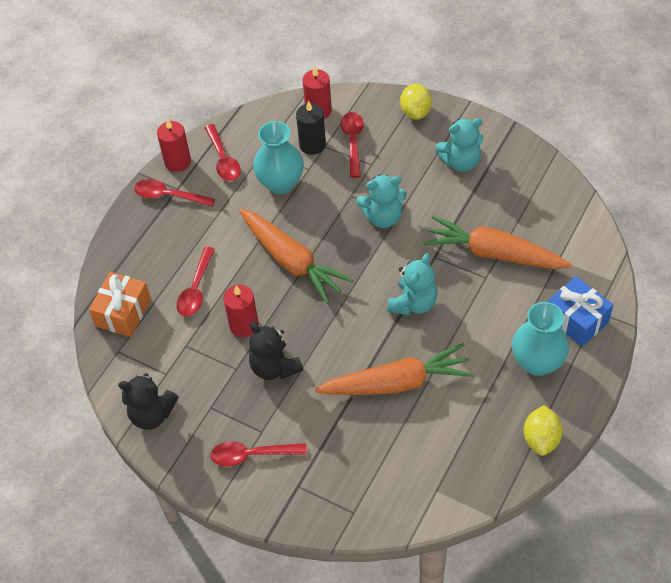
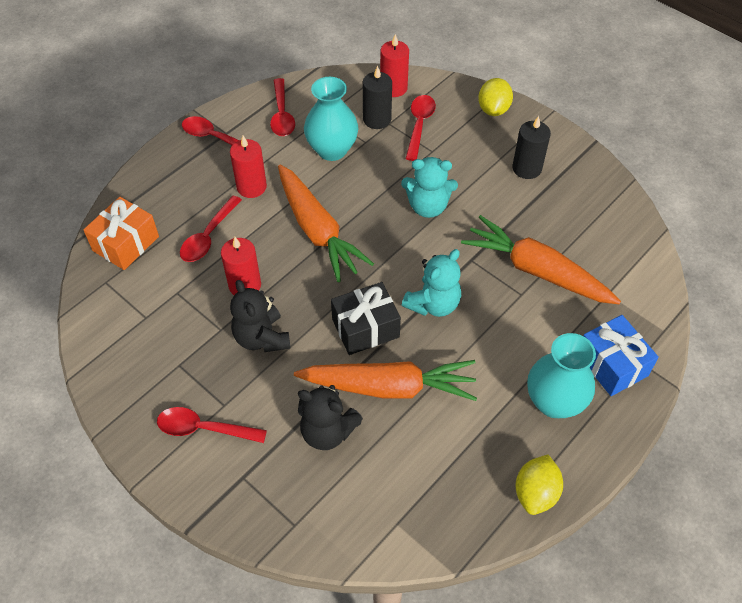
camera: 10 degrees right, 0 degrees up
black teddy bear [118,373,179,430] -> black teddy bear moved to [298,385,363,450]
red candle [157,118,191,172] -> red candle moved to [230,136,267,198]
turquoise teddy bear [435,118,483,172] -> black candle [512,116,551,179]
none -> black gift [331,282,401,355]

